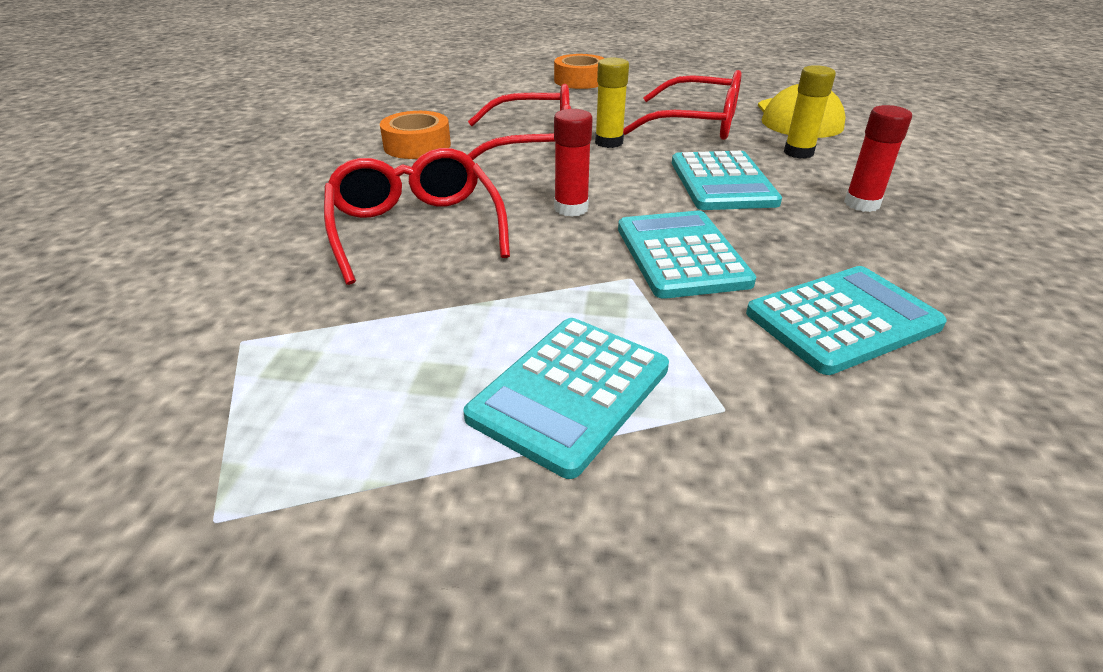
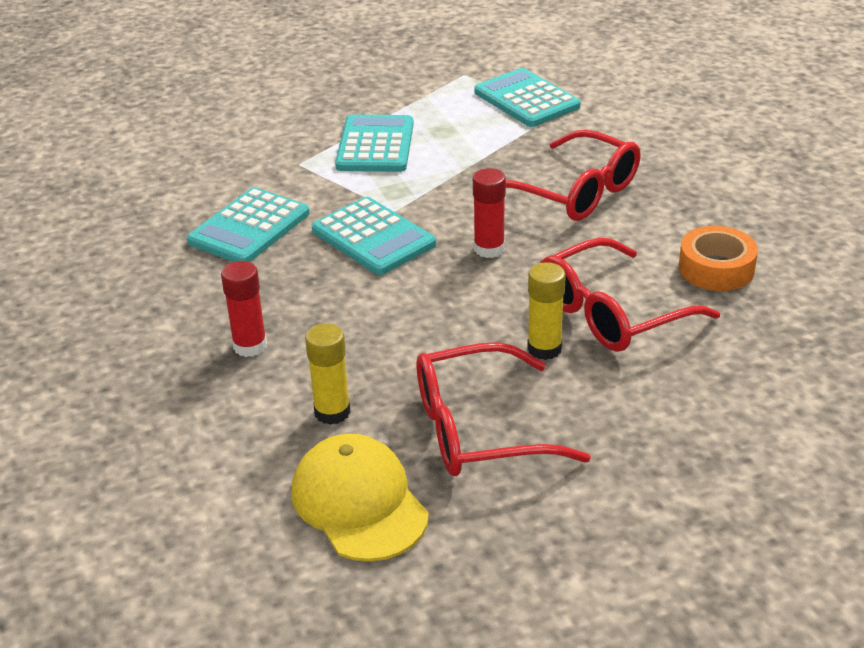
camera: 150 degrees right, 0 degrees up
orange tape [554,54,604,89] -> none
turquoise calculator [672,151,782,210] -> turquoise calculator moved to [474,68,581,127]

